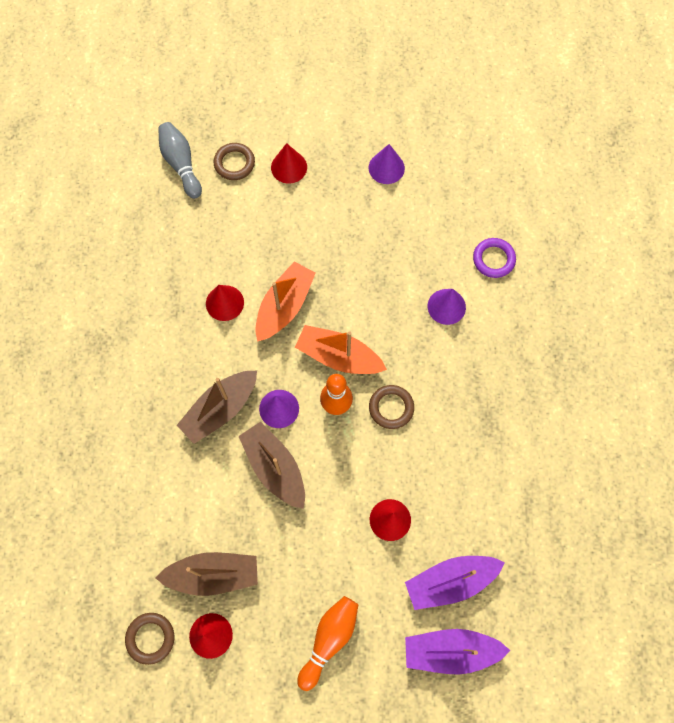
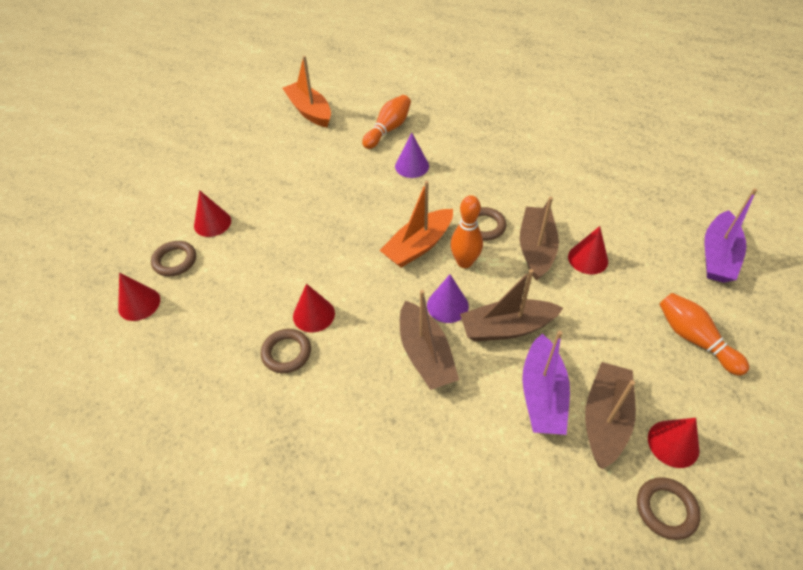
camera: 65 degrees left, 20 degrees down
grey bowling pin [158,122,202,199] -> red cone [118,273,160,321]
orange boat [255,261,316,342] -> orange boat moved to [282,56,331,127]
purple cone [368,144,405,184] -> none
purple boat [405,556,505,610] -> purple boat moved to [522,331,570,435]
purple ring [473,238,516,278] -> orange bowling pin [362,95,411,149]
none -> brown ring [261,329,311,373]
none -> brown boat [520,197,559,281]

